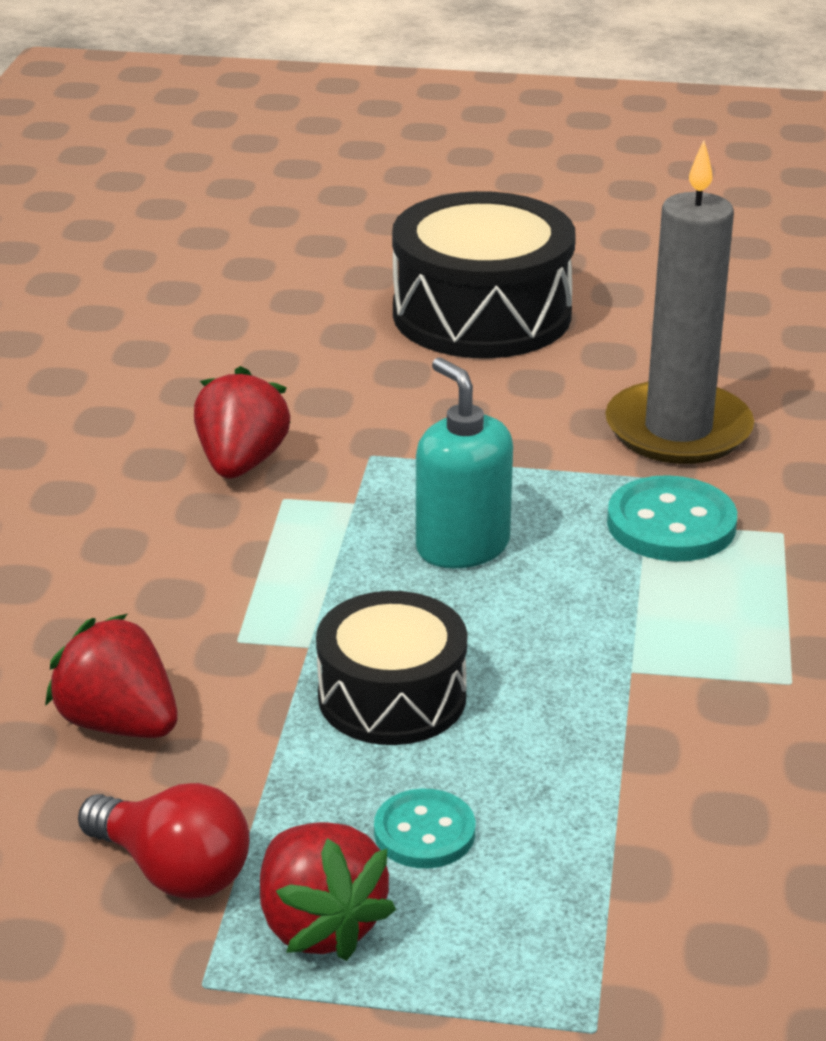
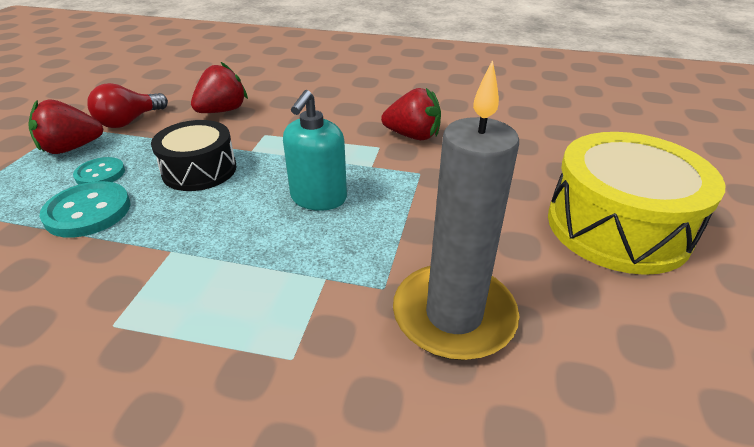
camera: 95 degrees right, 5 degrees up
black drum [392,191,576,358] -> yellow drum [548,132,725,275]
turquoise soap dispenser [416,358,513,568] -> turquoise soap dispenser turned 135 degrees clockwise [283,90,347,211]
turquoise button [607,475,737,562] -> turquoise button moved to [39,181,131,238]

